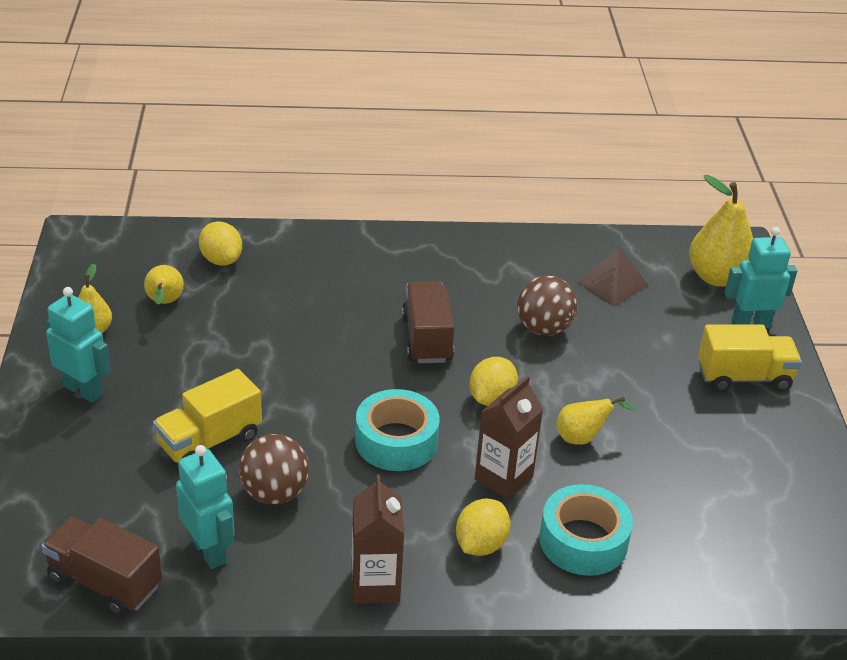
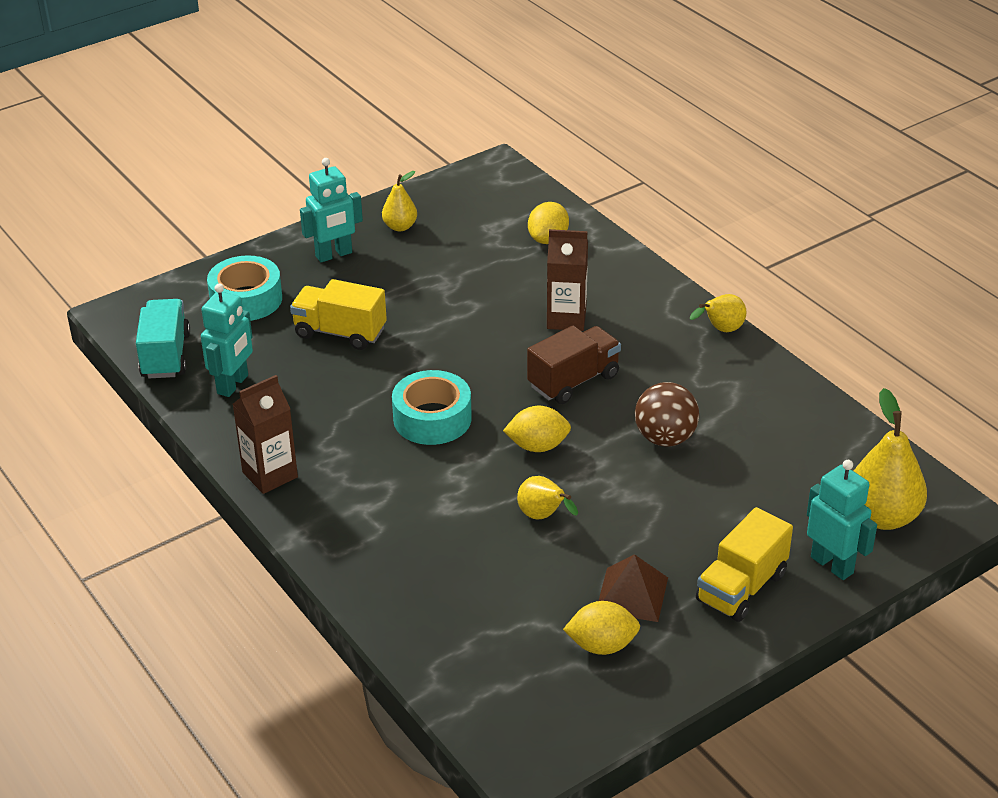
camera: 60 degrees right, 0 degrees up
brown truck [41,517,162,616] -> turquoise truck [136,299,190,378]
turquoise robot [46,287,111,403] -> turquoise robot turned 60 degrees clockwise [300,158,363,262]
yellow pear [144,265,184,305] -> yellow pear moved to [690,294,746,332]
brown ball [238,434,309,505] -> none
yellow lemon [456,499,510,556] -> yellow lemon moved to [563,601,640,655]
brown carton [475,376,543,500] -> brown carton moved to [547,229,588,331]
turquoise tape [540,484,633,576] -> turquoise tape moved to [207,255,282,321]
brown pyramid [577,247,649,306] -> brown pyramid moved to [599,554,668,622]
yellow truck [698,324,802,392] -> yellow truck turned 75 degrees clockwise [696,507,793,622]

